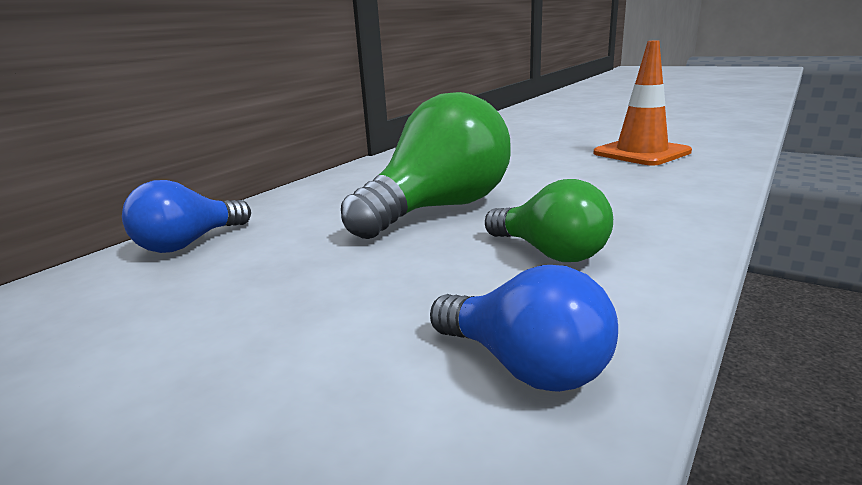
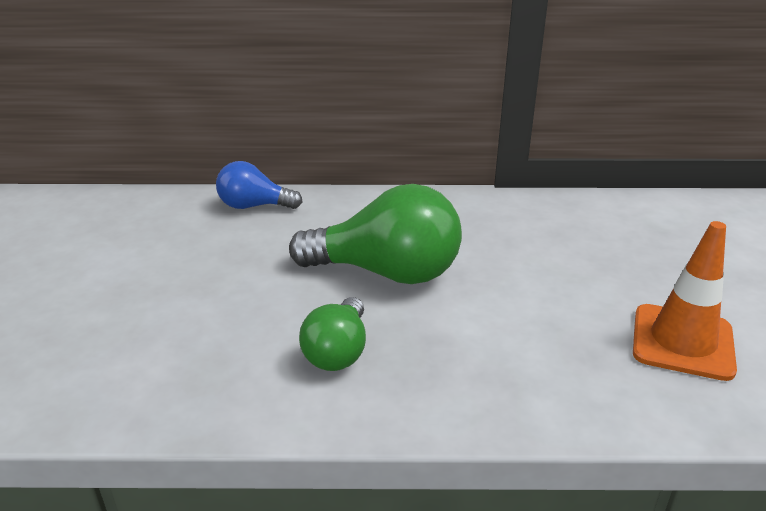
camera: 55 degrees right, 10 degrees up
blue light bulb [430,265,618,392] -> none

